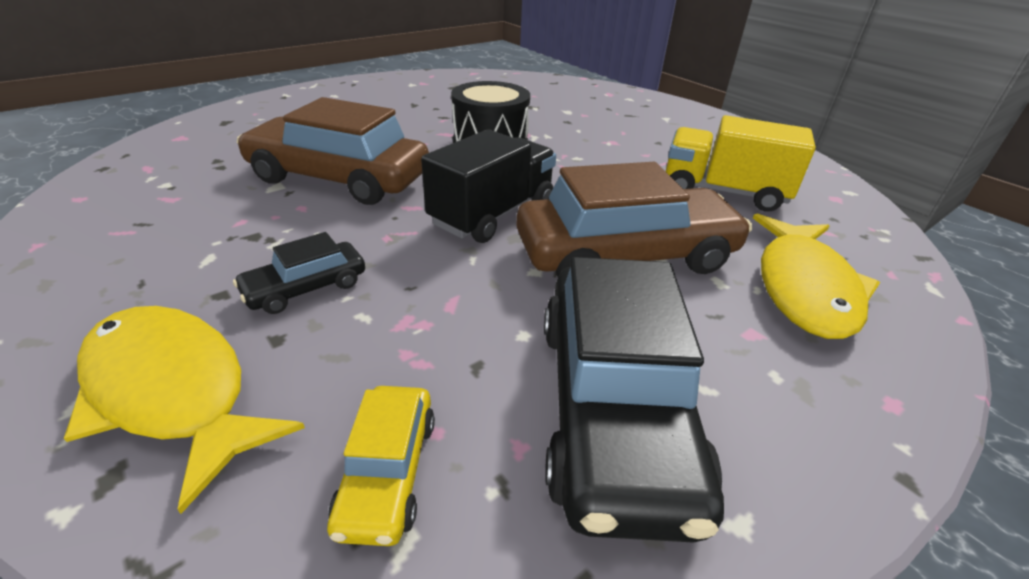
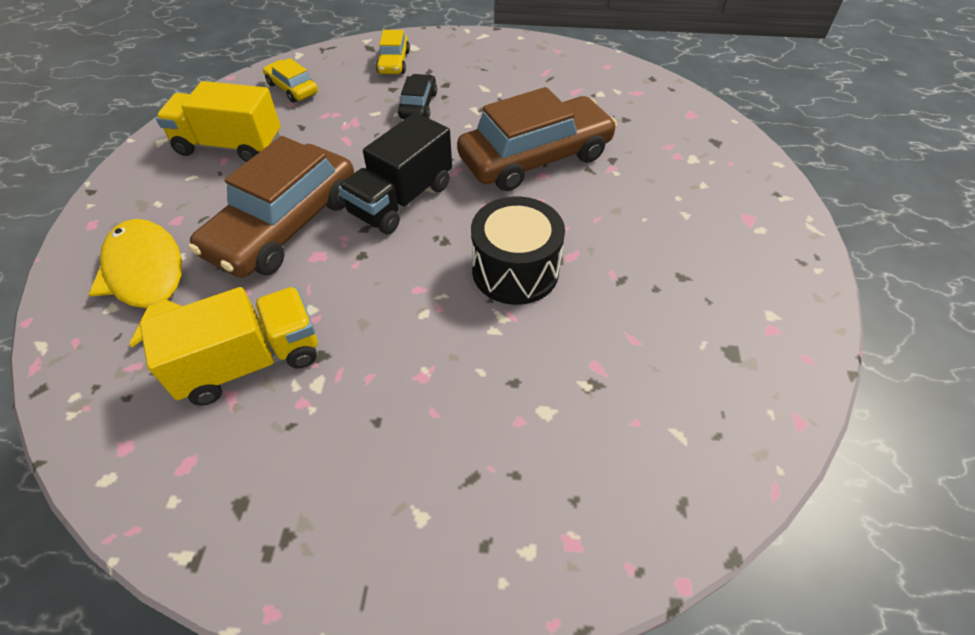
camera: 135 degrees right, 15 degrees up
yellow fish [64,306,305,514] -> yellow car [376,30,410,74]
black truck [421,129,556,243] -> black truck turned 45 degrees clockwise [338,112,452,234]
black car [544,257,724,543] -> yellow truck [156,81,281,162]

